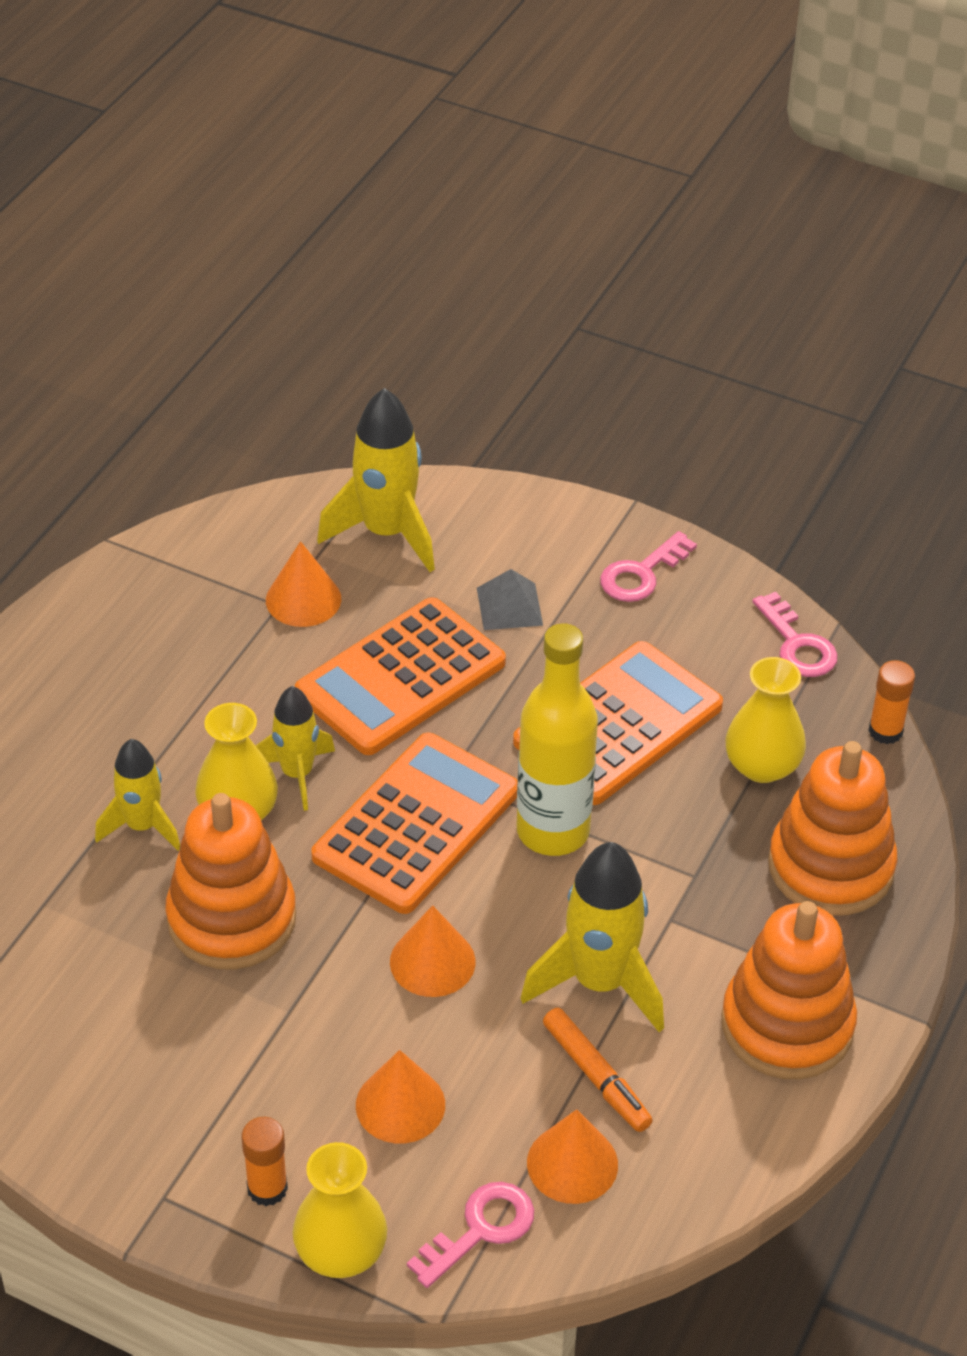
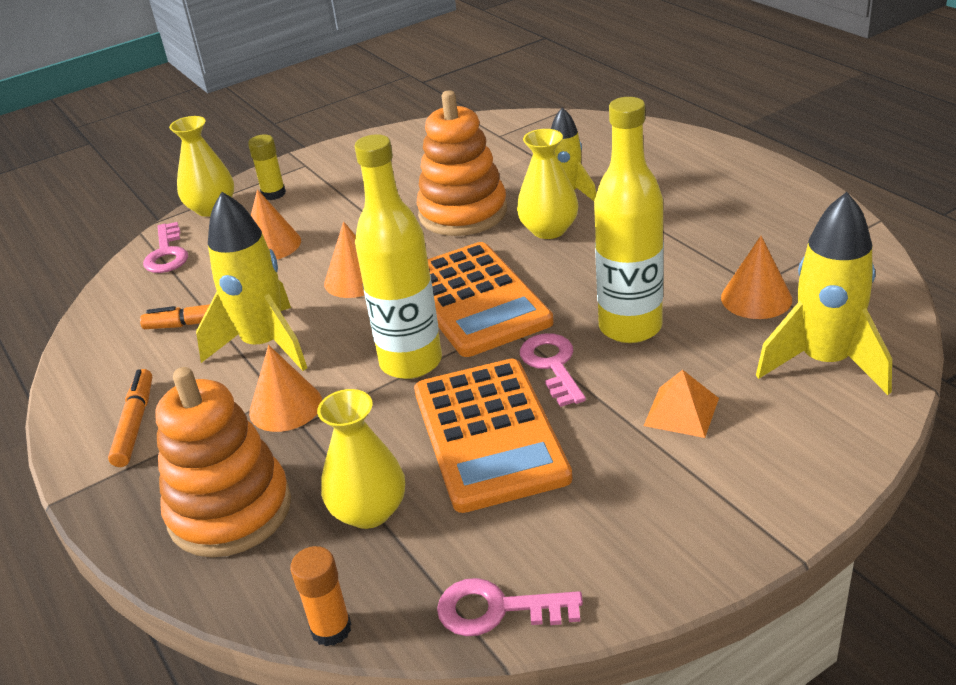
camera: 125 degrees right, 10 degrees down
orange glue stick [241,1117,288,1206] -> yellow glue stick [248,134,286,200]
yellow rocket [255,686,335,811] -> none
orange calculator [295,597,506,755] -> yellow bottle [594,97,664,343]
grey pyramid [477,569,543,630] -> orange pyramid [644,370,719,438]
orange cone [527,1109,618,1204] -> orange cone moved to [249,345,322,432]
pink key [600,531,697,602] -> pink key moved to [520,333,586,407]
orange stacking toy [721,901,857,1079] -> orange marker [108,369,152,467]

